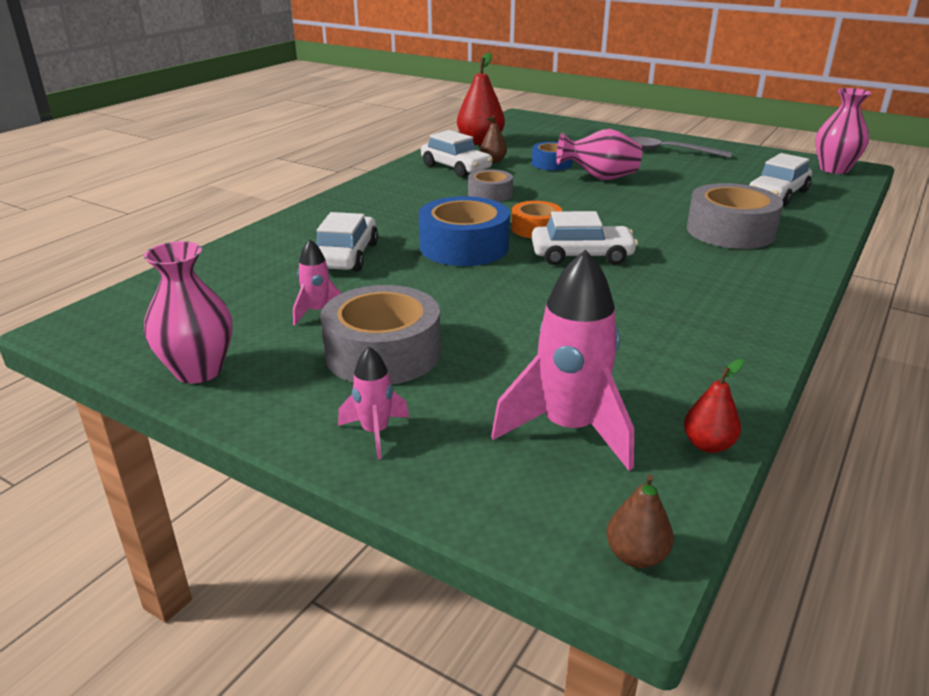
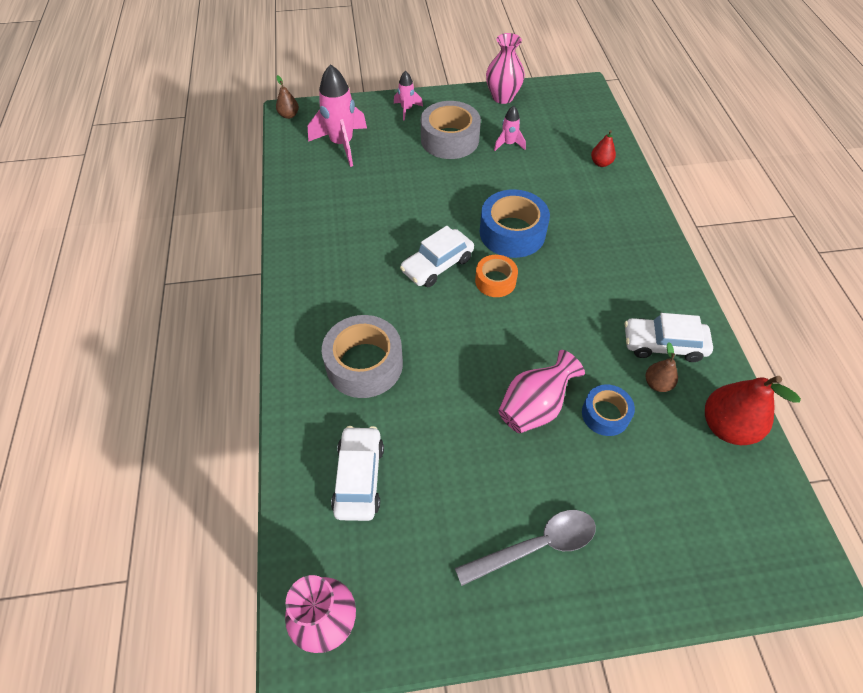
camera: 140 degrees right, 25 degrees up
white car [316,212,378,271] -> none
grey tape [468,169,513,202] -> none
red pear [684,359,744,453] -> red pear moved to [591,130,616,167]

